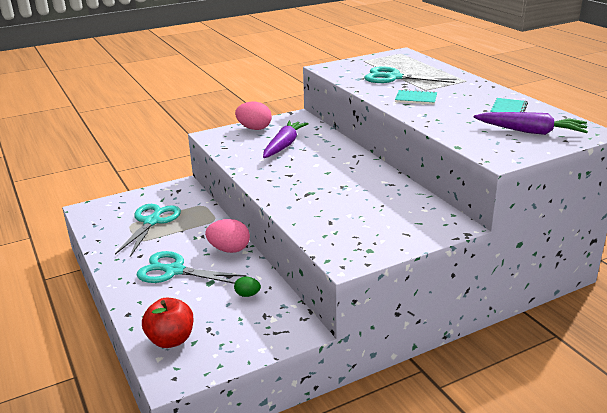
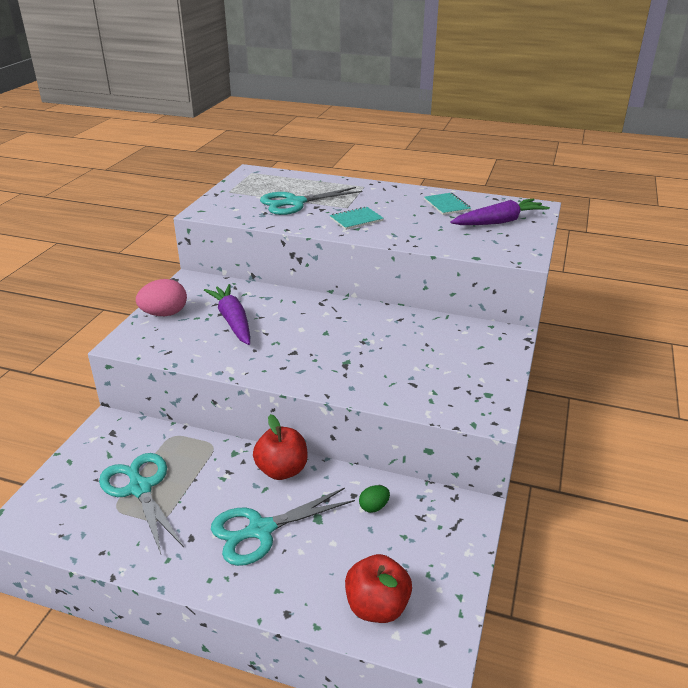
camera: 45 degrees left, 5 degrees up
pink egg [205,219,250,253] -> red apple [253,414,308,480]

